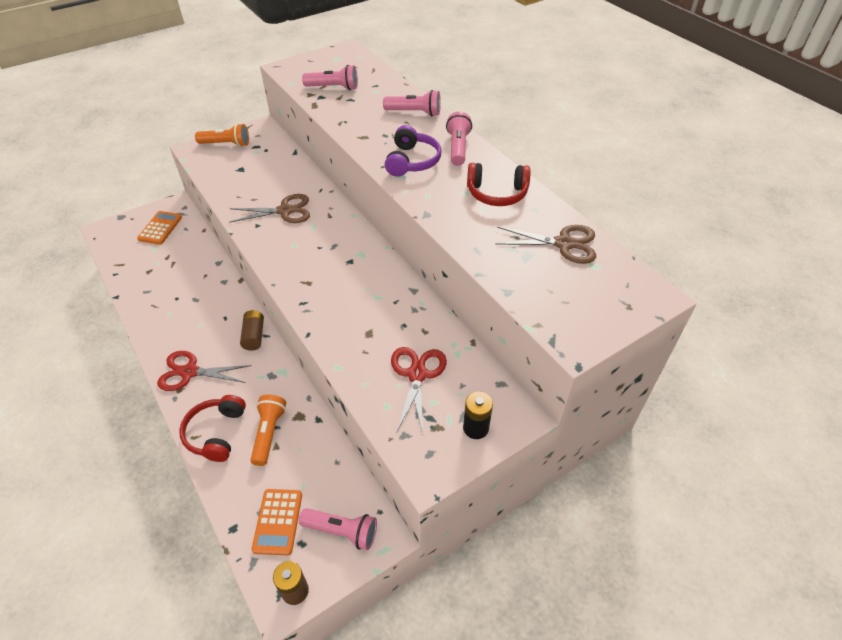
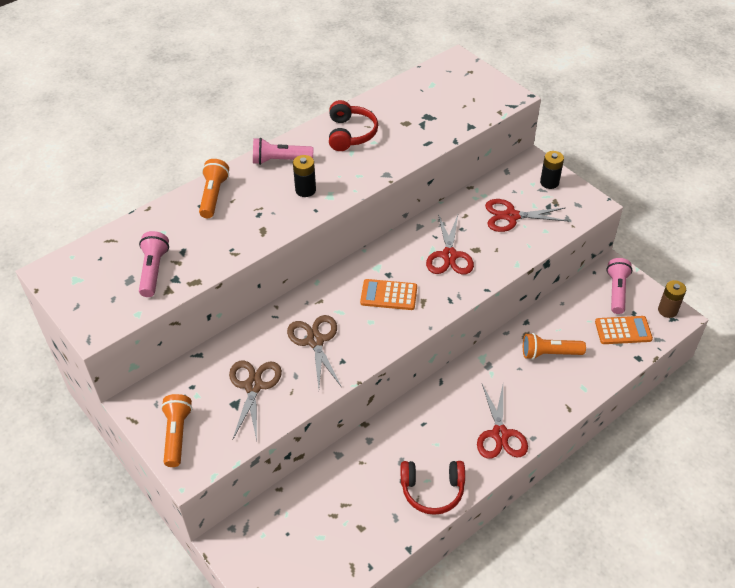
camera: 95 degrees left, 0 degrees up
orange calculator [137,211,182,245] -> orange calculator moved to [360,279,417,310]
red headphones [179,395,246,462] -> red headphones moved to [401,461,465,515]
brown battery [240,310,264,351] -> none
pink flashlight [383,90,441,116] -> orange flashlight [199,159,229,218]
purple headphones [385,125,441,177] -> black battery [293,155,316,197]
brown scissors [495,225,596,264] -> brown scissors moved to [229,361,282,441]
none -> red scissors [426,214,474,274]

